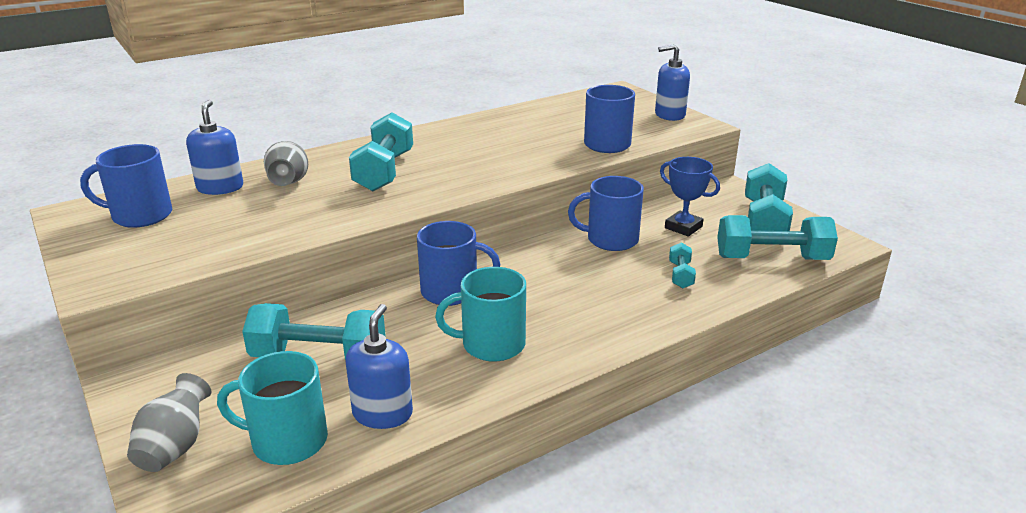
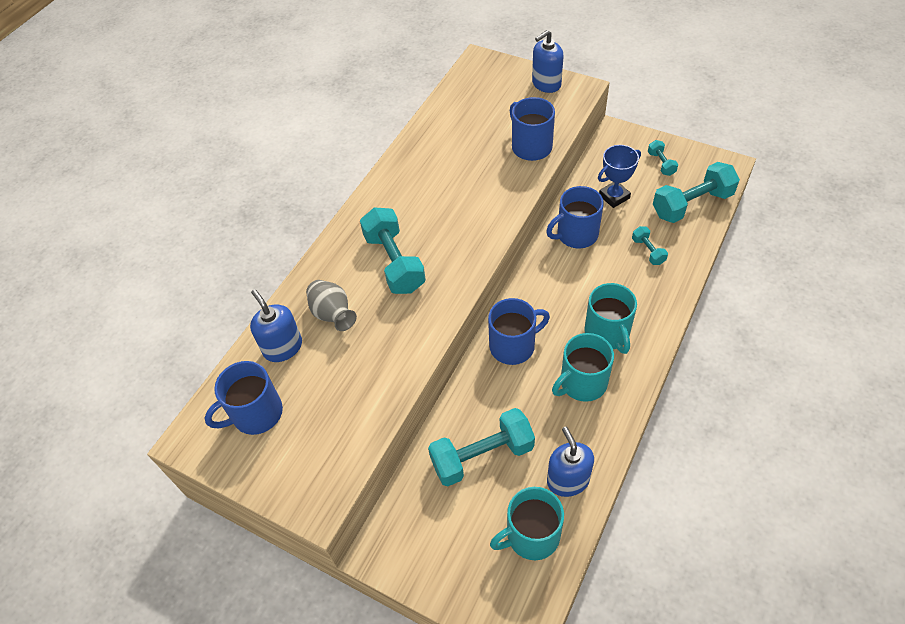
camera: 25 degrees left, 25 degrees up
grey vase [127,373,211,472] -> none
blue trophy [660,157,720,237] -> blue trophy turned 45 degrees counterclockwise [598,145,641,208]
turquoise dumbbell [745,163,793,231] -> turquoise dumbbell [648,140,678,176], size x0.49
none -> turquoise mug [584,283,637,354]

